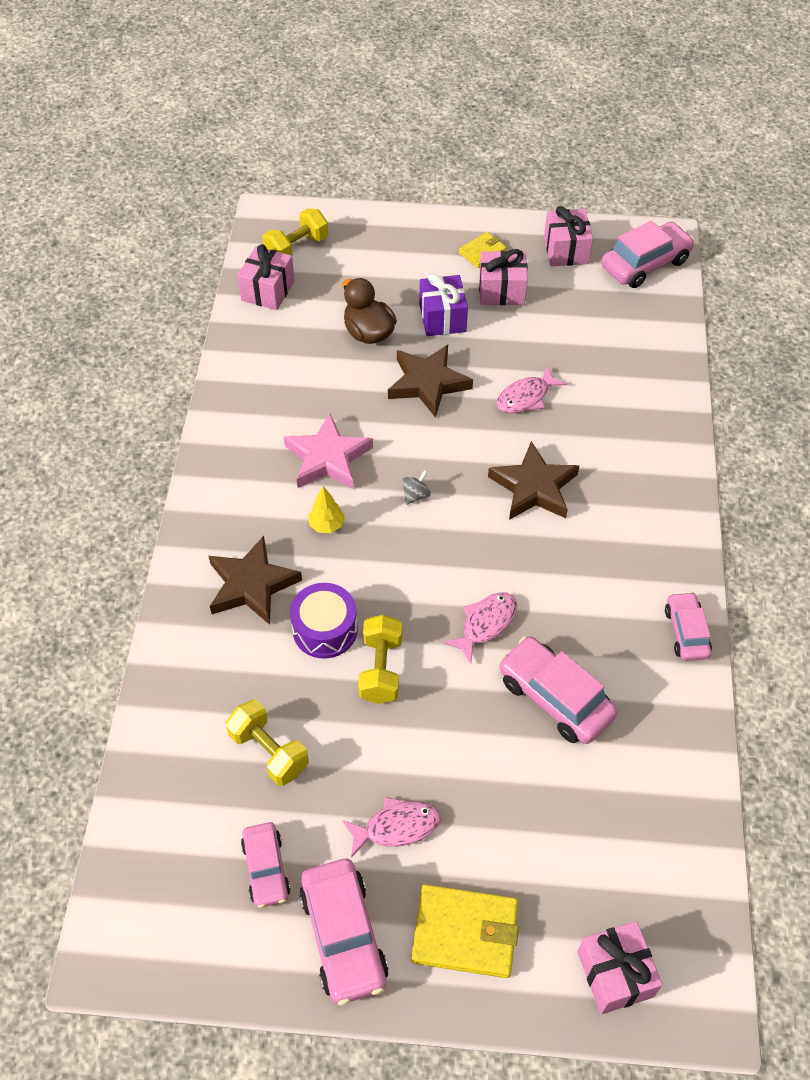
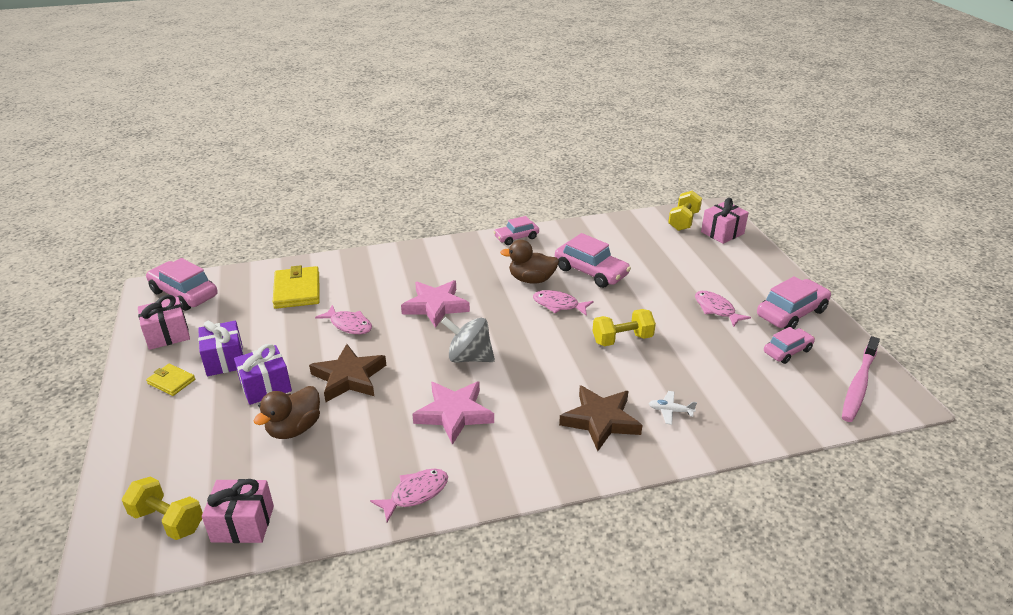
camera: 110 degrees left, 20 degrees down
yellow dumbbell [226,700,309,786] -> yellow dumbbell moved to [668,190,702,231]
purple drum [290,583,358,658] -> none
yellow tree [308,487,345,533] -> none
grey spinning top [402,470,431,505] -> grey spinning top [441,317,495,363], size x2.10
yellow wallet [411,884,519,978] -> yellow wallet moved to [273,265,320,309]
pink gift [479,249,528,305] -> purple gift [198,320,244,376]
brown star [488,441,579,520] -> pink star [401,280,470,328]
pink car [499,636,618,744] -> pink car turned 75 degrees counterclockwise [555,233,631,288]
none -> pink fish [370,469,448,522]
none -> brown duck [500,240,559,284]
none -> white plane [649,391,697,425]
none -> pink toothbrush [842,336,880,422]

